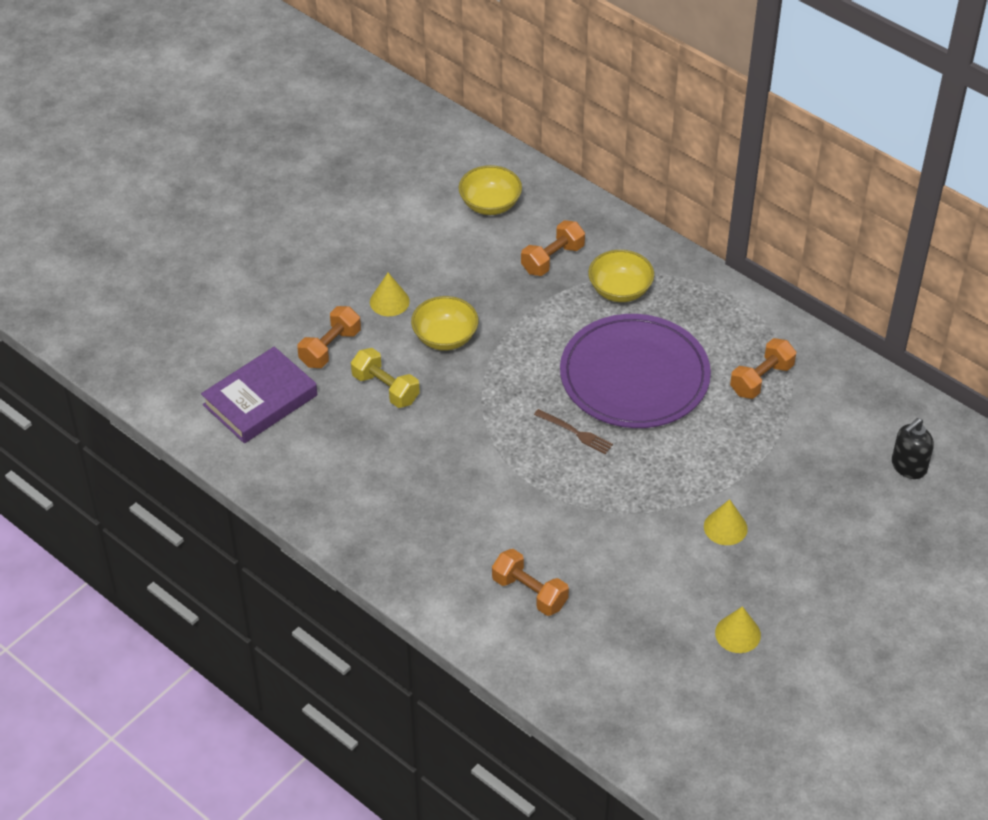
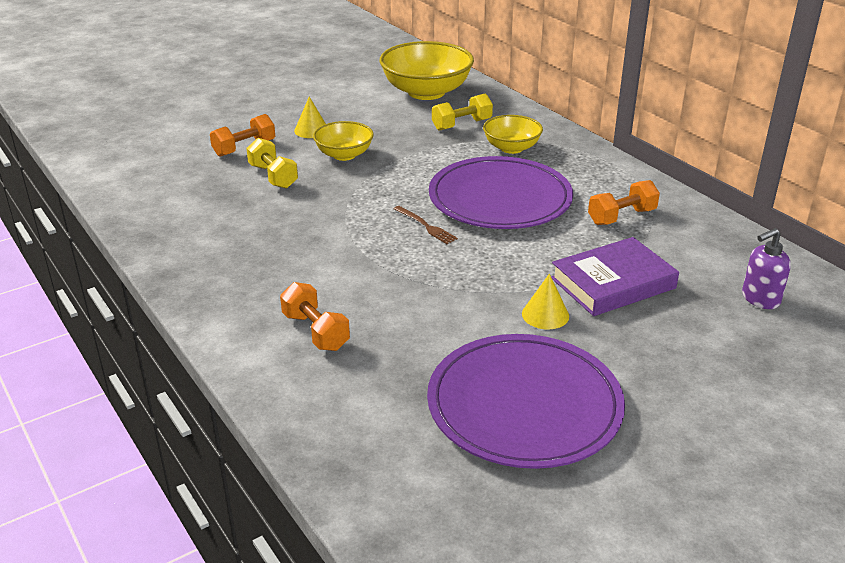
camera: 15 degrees right, 15 degrees down
purple book [201,347,317,443] -> purple book moved to [551,237,679,316]
yellow bowl [459,165,522,215] -> yellow bowl [379,41,474,100], size x1.76
orange dumbbell [521,220,585,276] -> yellow dumbbell [432,94,493,131]
yellow cone [715,606,761,653] -> purple plate [427,334,625,469]
black soap dispenser [892,418,934,479] -> purple soap dispenser [742,228,791,309]

